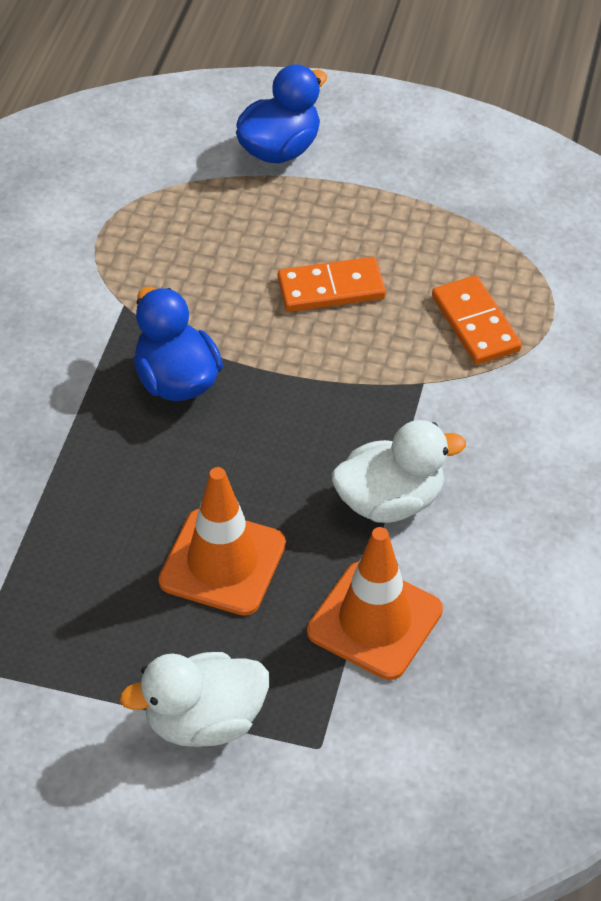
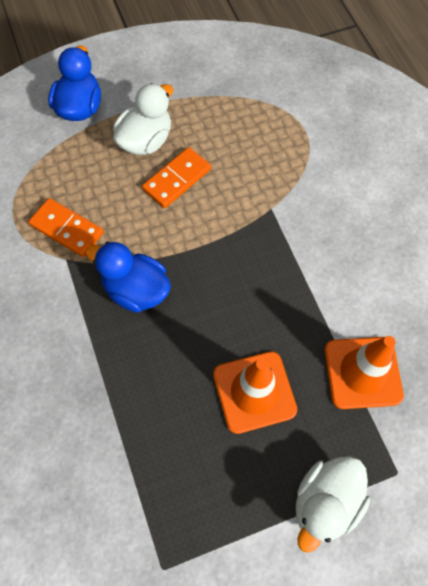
camera: 35 degrees left, 15 degrees up
white duck [332,420,466,523] -> white duck moved to [113,83,173,155]
orange domino [432,275,522,365] -> orange domino moved to [28,198,104,257]

